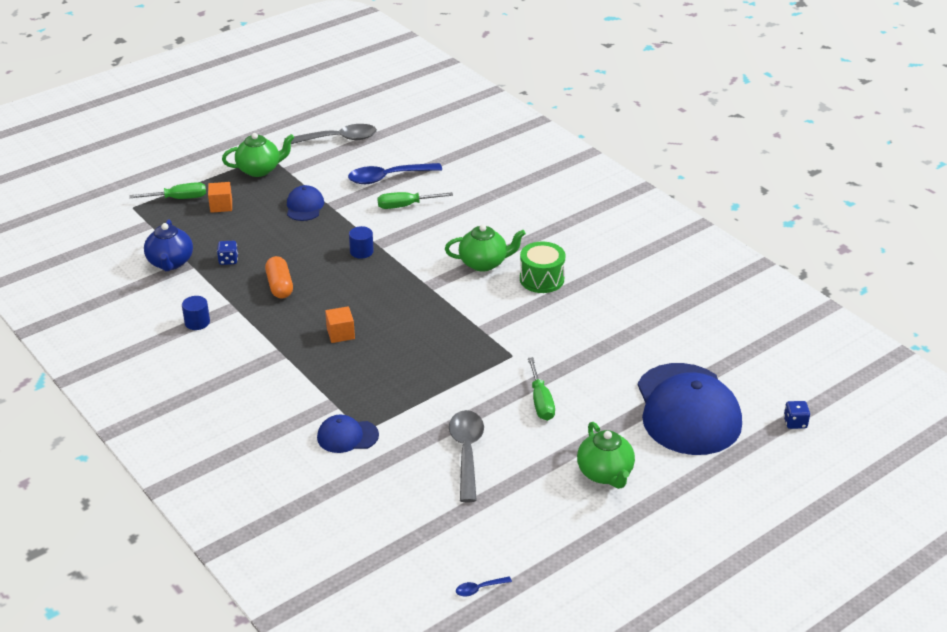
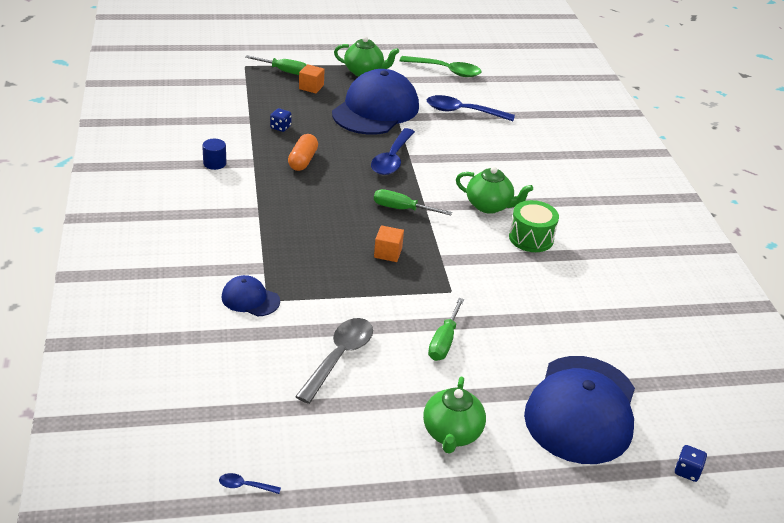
camera: 25 degrees right, 0 degrees up
blue teapot [144,220,193,271] -> none
blue cap [287,185,324,221] -> blue cap [332,69,419,135], size x2.18
grey spoon [291,124,377,144] -> green spoon [400,56,482,77]
orange cube [325,306,355,343] -> orange cube moved to [374,225,404,262]
blue cylinder [349,226,374,259] -> blue spoon [371,128,415,175]
green screwdriver [377,192,453,209] -> green screwdriver moved to [374,189,452,215]

